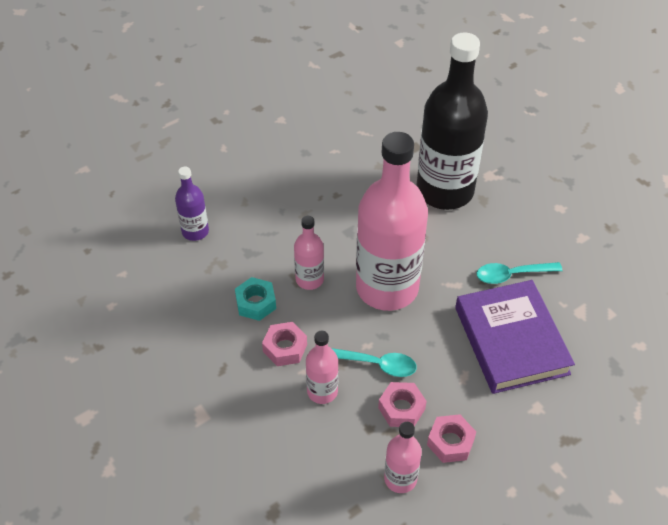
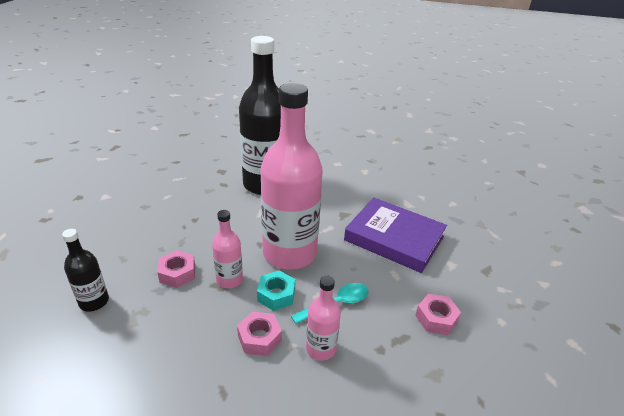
camera: 45 degrees left, 15 degrees down
purple bottle [175,167,209,241] -> black bottle [62,229,109,311]
turquoise nut [235,277,276,321] -> turquoise nut moved to [257,271,295,311]
pink nut [378,382,427,427] -> pink nut moved to [157,250,195,288]
pink bottle [384,422,422,493] -> none
turquoise spoon [477,262,562,284] -> none

